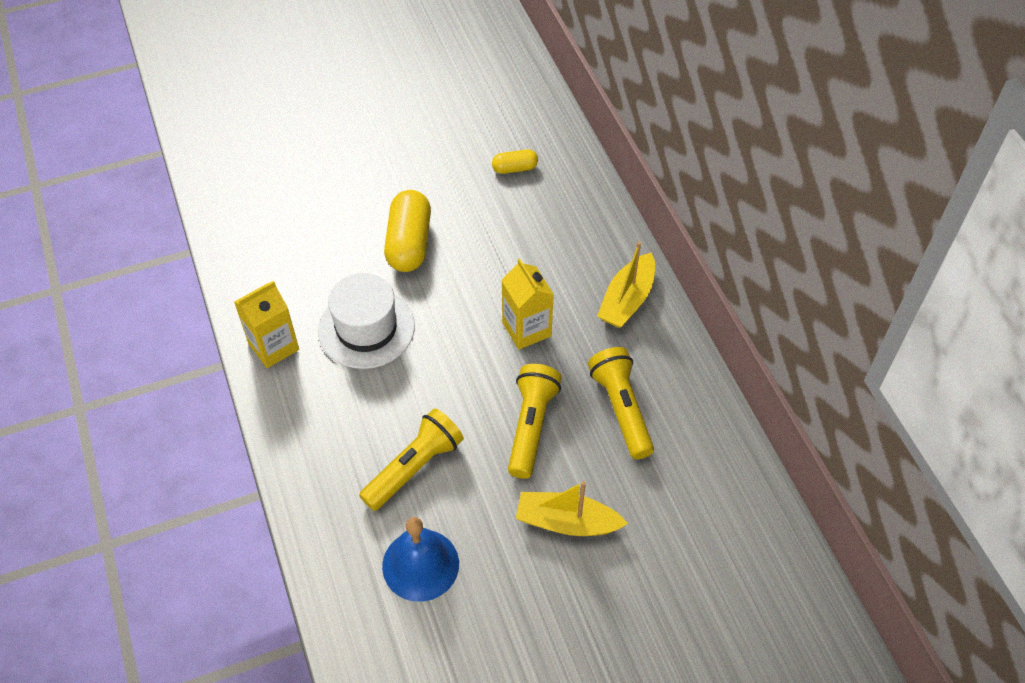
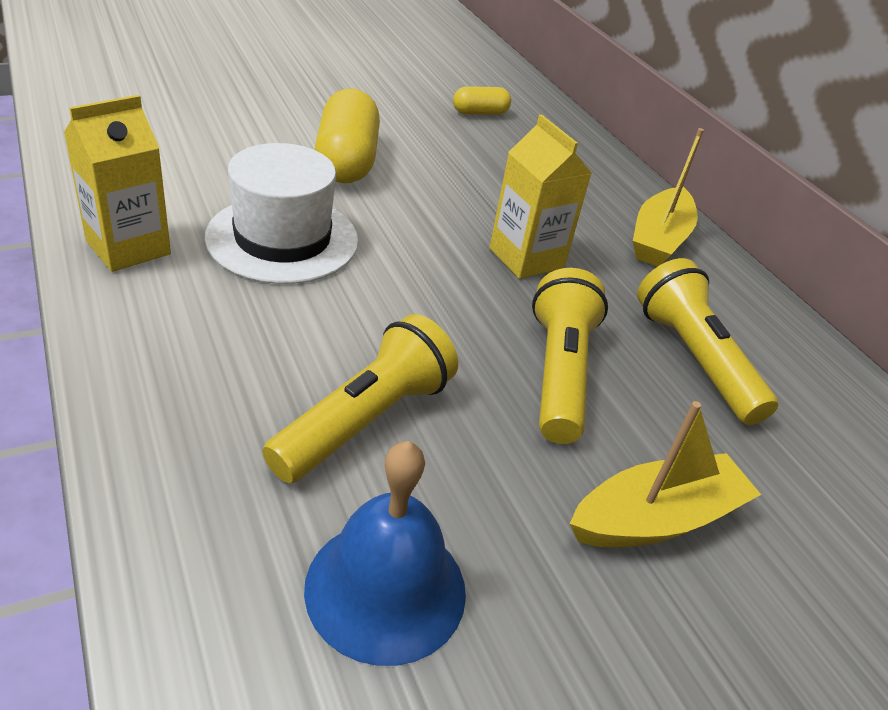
camera: 10 degrees left, 15 degrees down
yellow boat [516,481,628,536] -> yellow boat turned 150 degrees clockwise [570,401,761,547]

